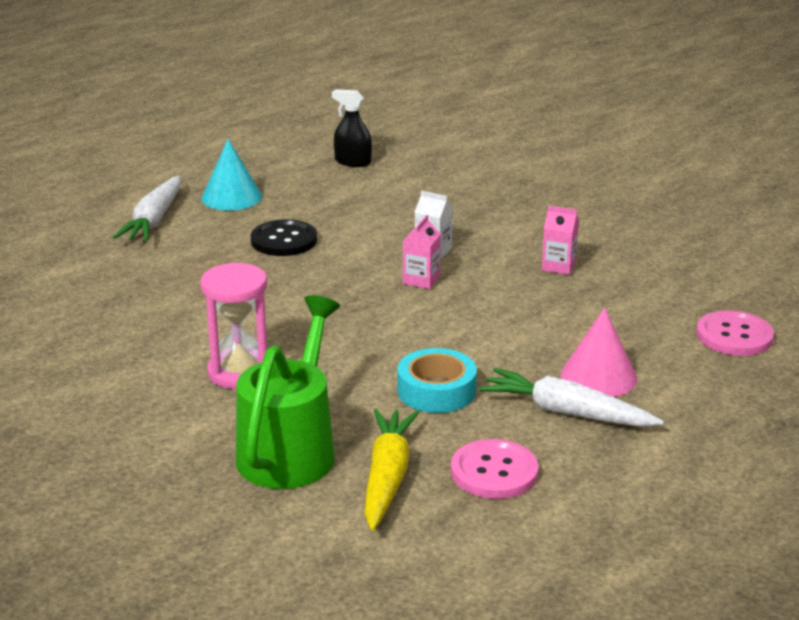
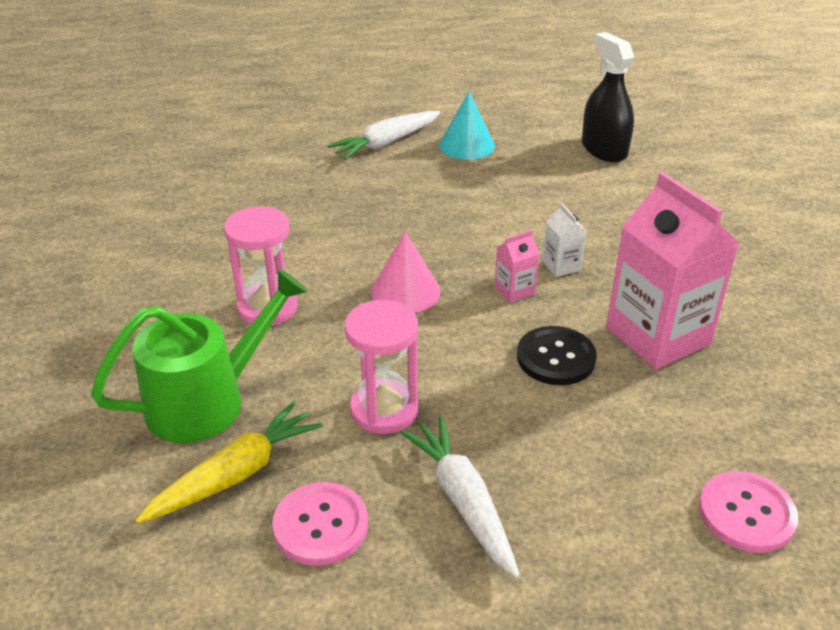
camera: 40 degrees right, 10 degrees up
black button [251,219,317,256] -> black button moved to [517,326,597,385]
black spray bottle [332,89,372,167] -> black spray bottle [582,32,634,162], size x1.55
turquoise tape [398,348,477,413] -> pink hourglass [345,300,418,434]
pink carton [542,205,579,275] -> pink carton [606,172,739,370], size x2.35
pink cone [561,307,637,397] -> pink cone moved to [371,231,441,313]

